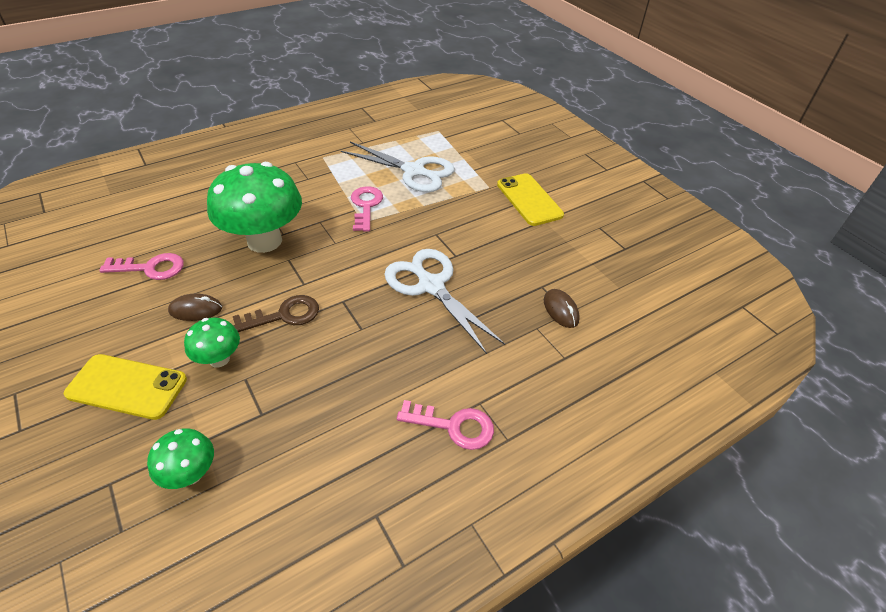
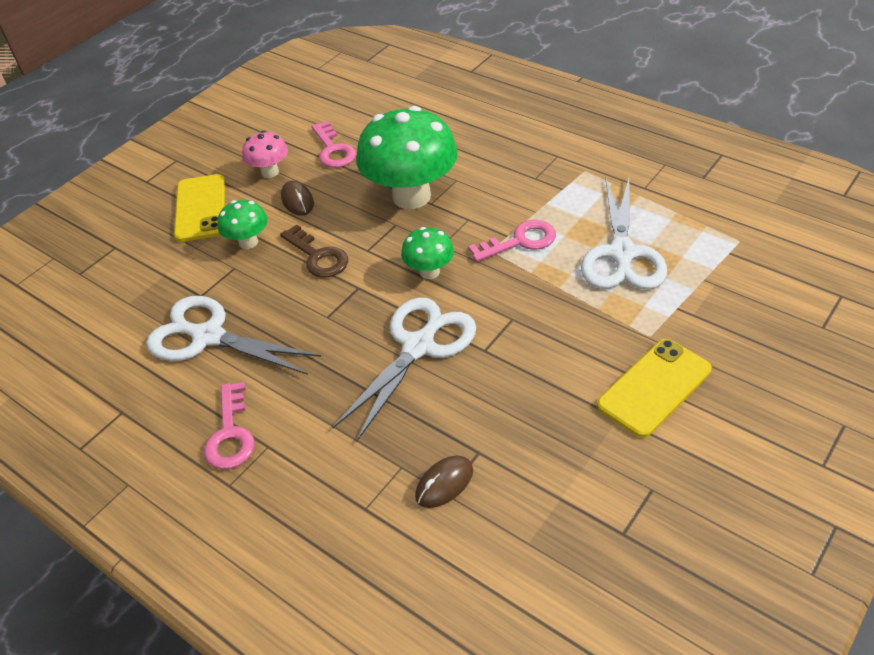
camera: 75 degrees right, 0 degrees up
green mushroom [147,428,214,489] -> green mushroom moved to [401,227,454,279]
none -> white scissors [146,296,321,375]
none -> pink mushroom [242,130,288,178]

